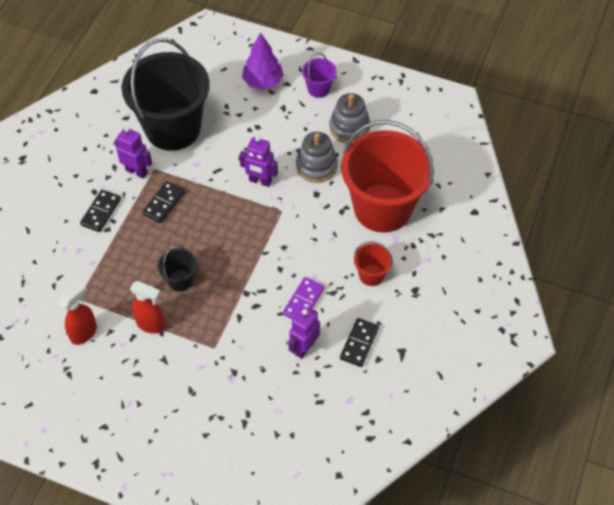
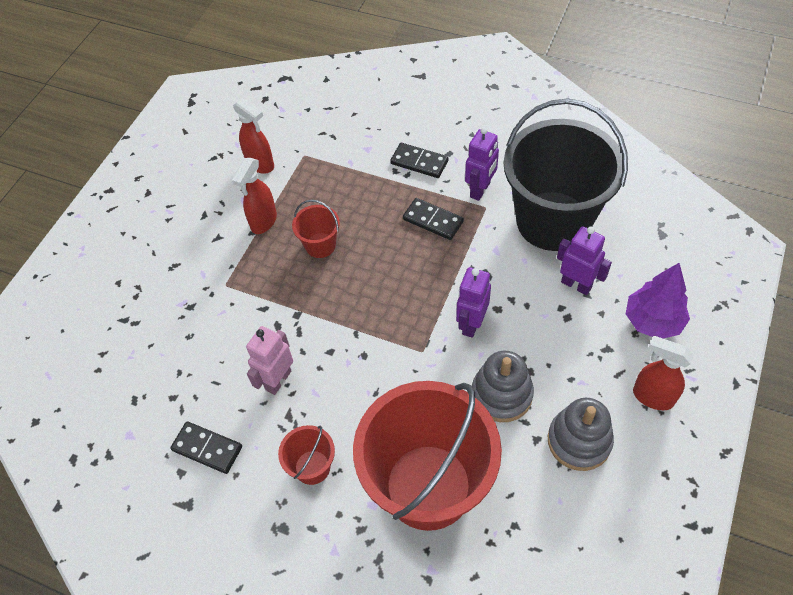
camera: 95 degrees right, 0 degrees up
black bucket [158,245,197,291] -> red bucket [292,200,340,258]
purple domino [283,277,325,319] -> pink robot [246,326,293,395]
purple robot [288,306,320,359] -> purple robot moved to [557,226,612,295]
purple bucket [302,53,336,98] -> red spray bottle [633,336,694,410]

